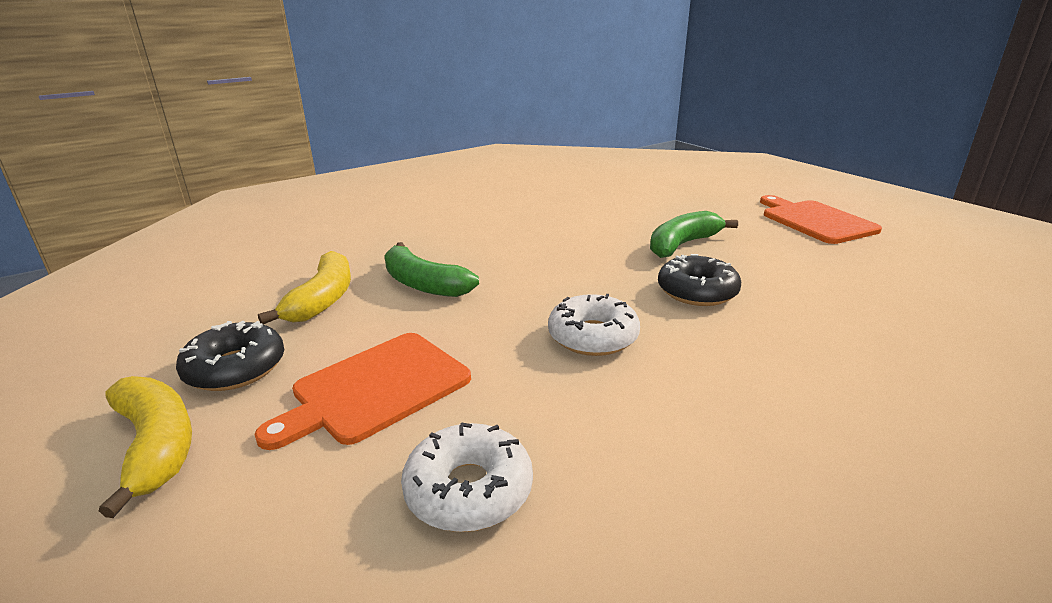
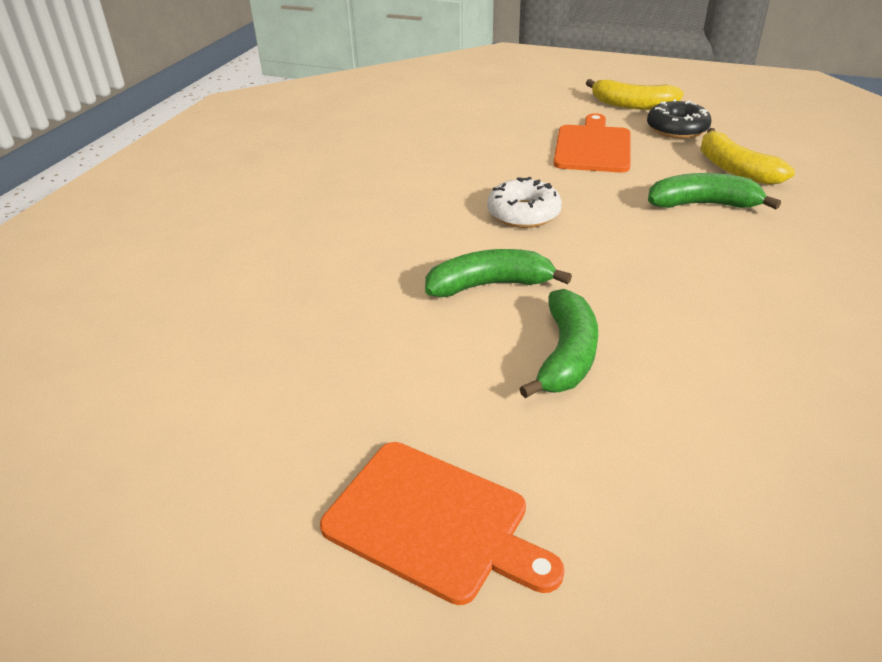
camera: 145 degrees right, 10 degrees up
white donut [401,422,533,532] -> none
black donut [658,254,741,306] -> green banana [425,249,572,297]

